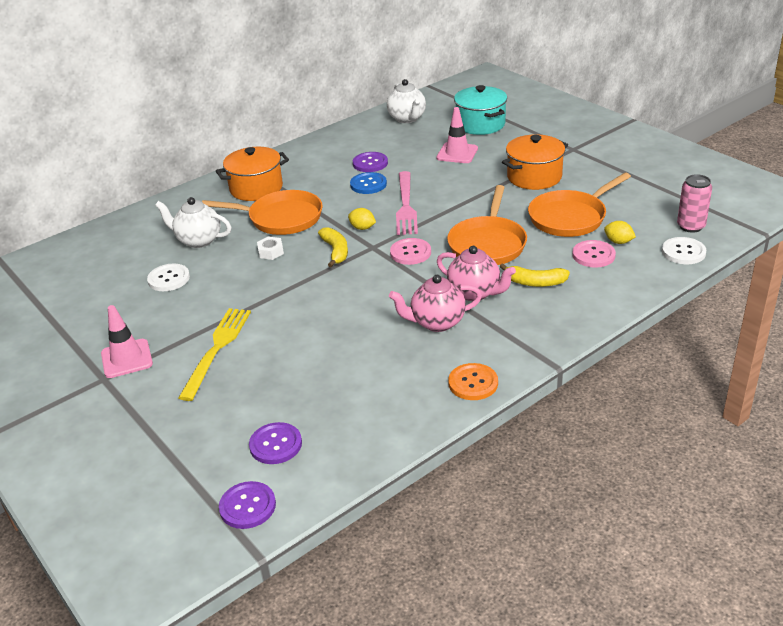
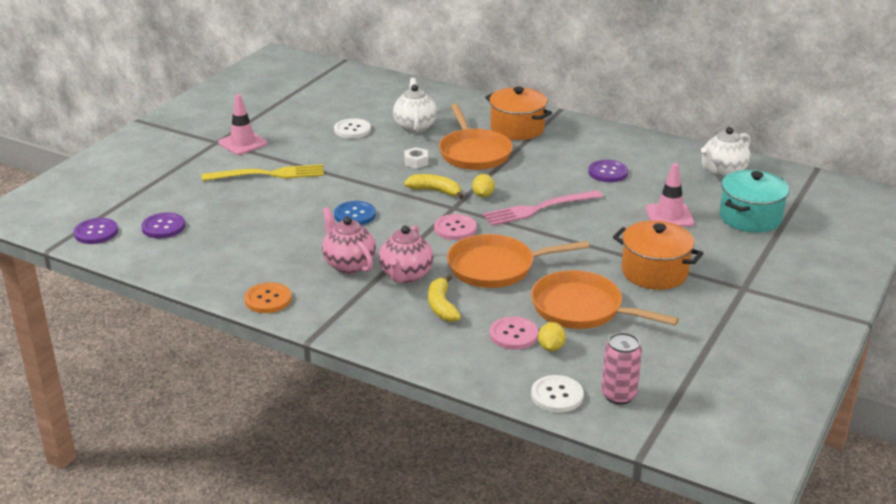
camera: 65 degrees right, 5 degrees down
yellow banana [318,227,348,267] -> yellow banana turned 120 degrees counterclockwise [404,174,464,199]
blue button [350,172,387,194] -> blue button moved to [334,201,376,225]

